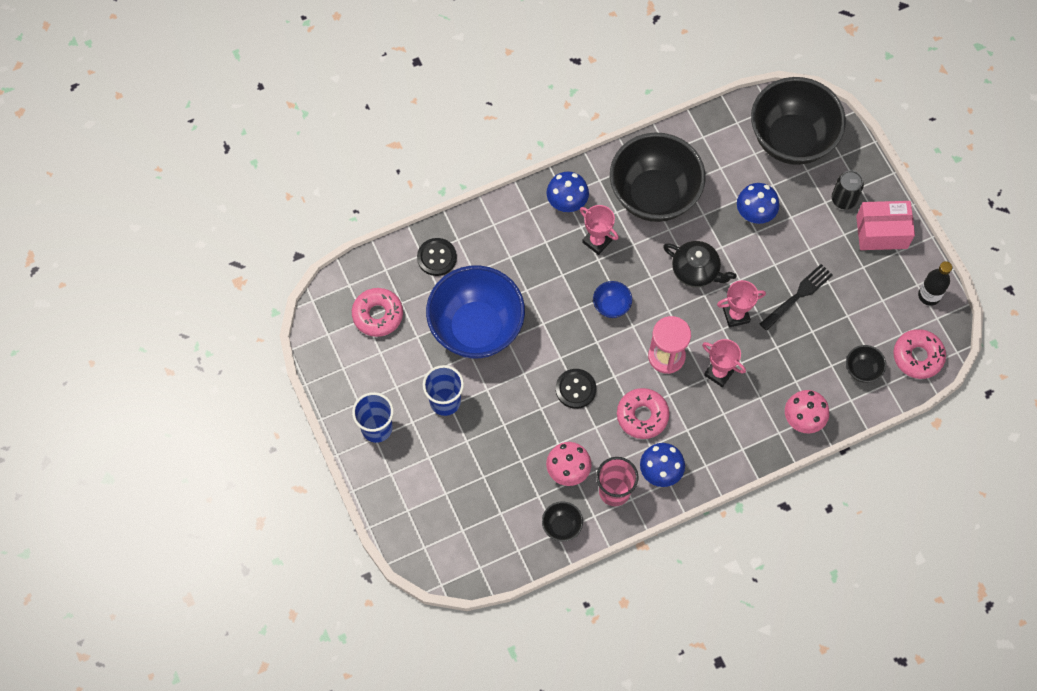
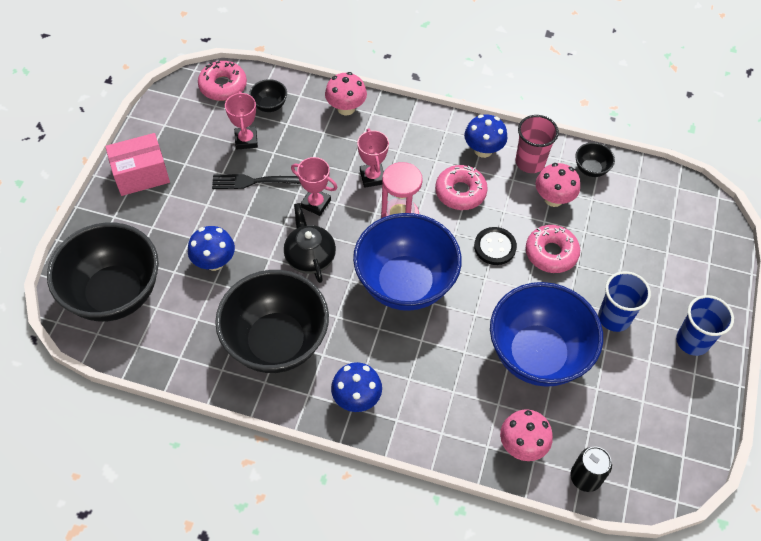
camera: 140 degrees left, 10 degrees down
pink donut [352,288,403,337] -> pink donut moved to [526,225,580,273]
black button [417,238,457,276] -> pink mushroom [500,409,553,461]
pink trophy [580,205,619,255] -> pink trophy moved to [225,91,258,149]
blue bowl [593,281,632,318] -> blue bowl [353,213,462,311], size x2.46
black can [832,171,864,209] -> black can moved to [570,447,612,492]
pink box [856,201,915,250] -> pink box turned 60 degrees counterclockwise [105,133,170,196]
black bottle [918,261,952,306] -> none

